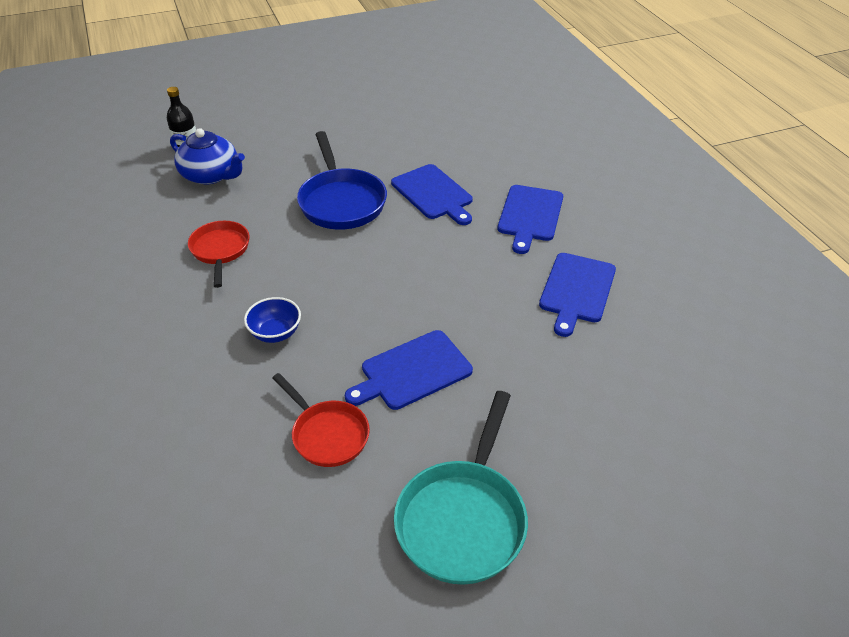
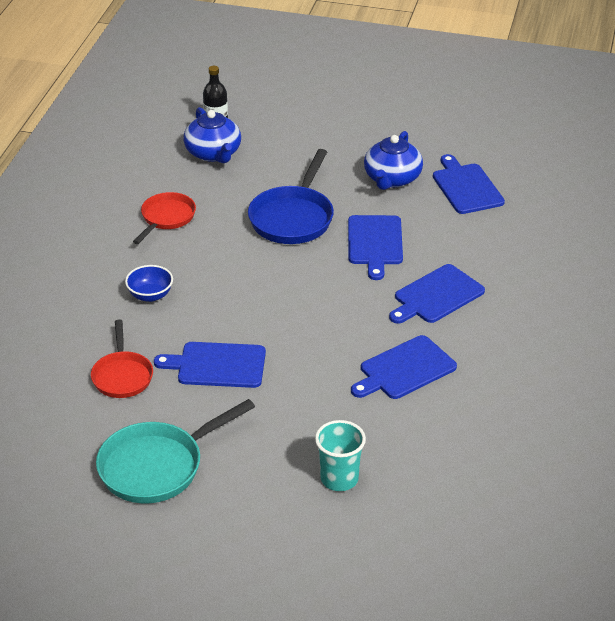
camera: 35 degrees right, 5 degrees down
none -> turquoise cup [315,420,366,491]
none -> blue teapot [364,131,423,190]
none -> blue cutting board [433,154,505,214]

